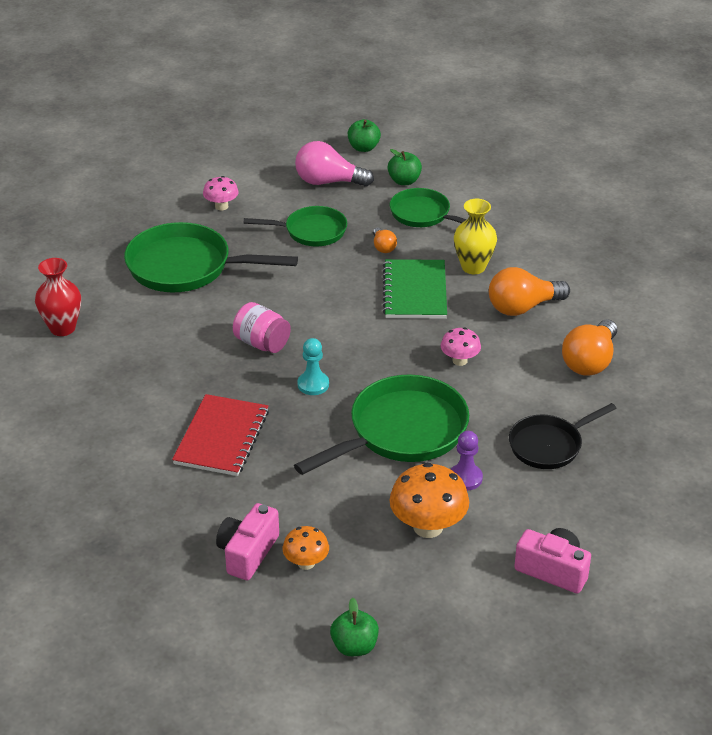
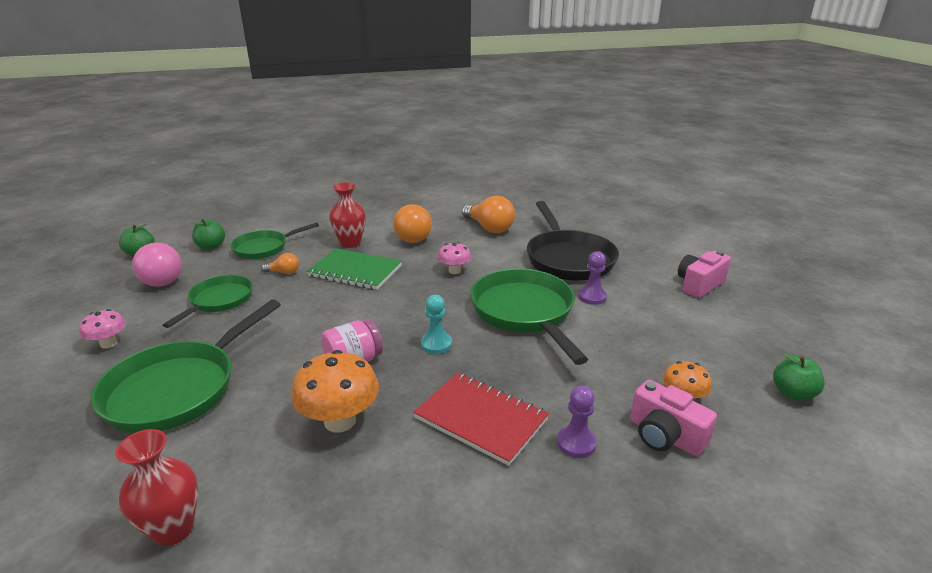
camera: 70 degrees left, 10 degrees down
pink light bulb [295,141,374,187] -> pink light bulb turned 60 degrees counterclockwise [132,243,182,287]
orange mushroom [390,463,469,538] -> orange mushroom moved to [291,350,379,433]
yellow vase [454,199,497,274] -> red vase [329,182,366,248]
black pan [509,403,617,469] -> black pan [527,201,619,281], size x1.64
none -> purple pawn [557,386,597,458]

